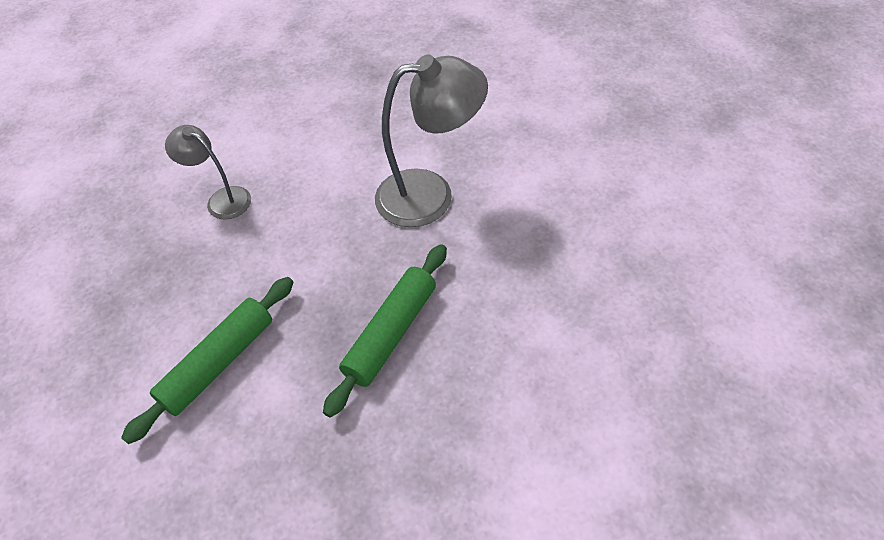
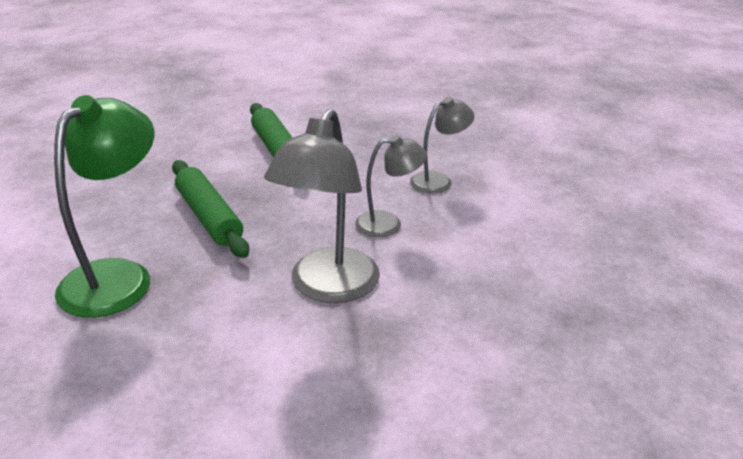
camera: 115 degrees right, 20 degrees down
none -> green lamp [54,95,154,318]
none -> grey lamp [355,135,427,237]

